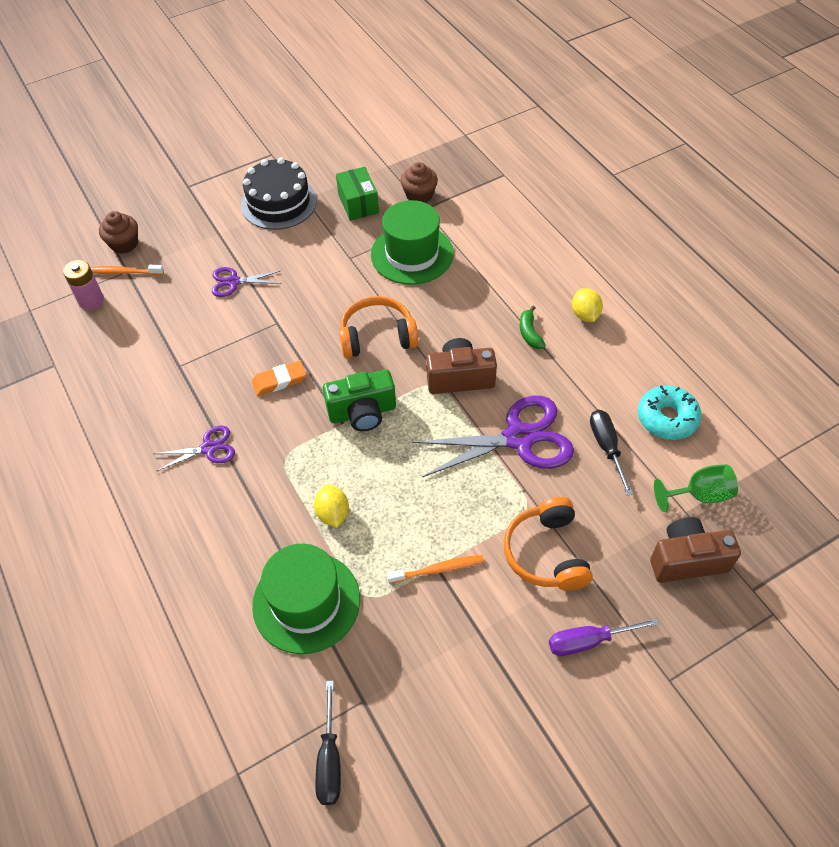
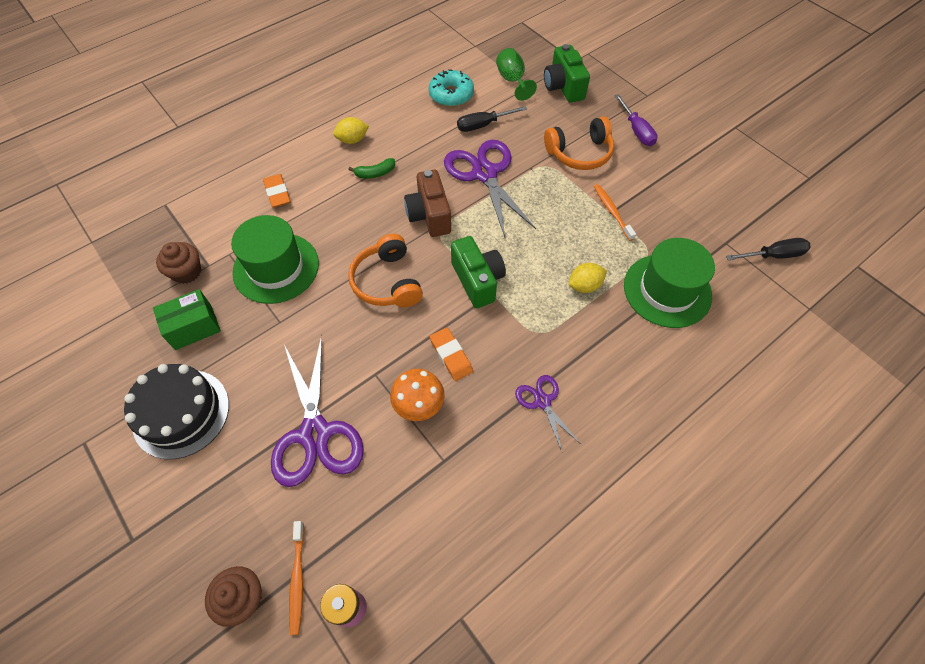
camera: 100 degrees left, 5 degrees up
purple scissors [212,267,281,297] -> purple scissors [271,335,364,487], size x1.94
brown camera [650,517,741,583] -> green camera [544,44,590,103]
none -> orange eraser [263,174,291,208]
none -> orange mushroom [390,369,445,421]

